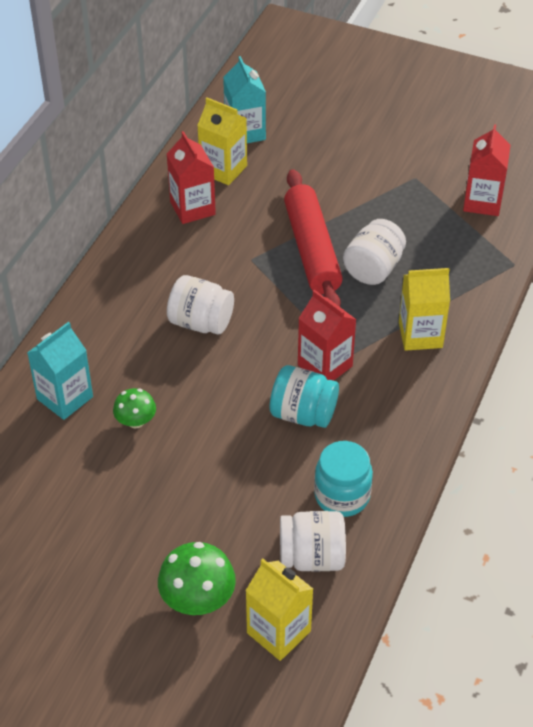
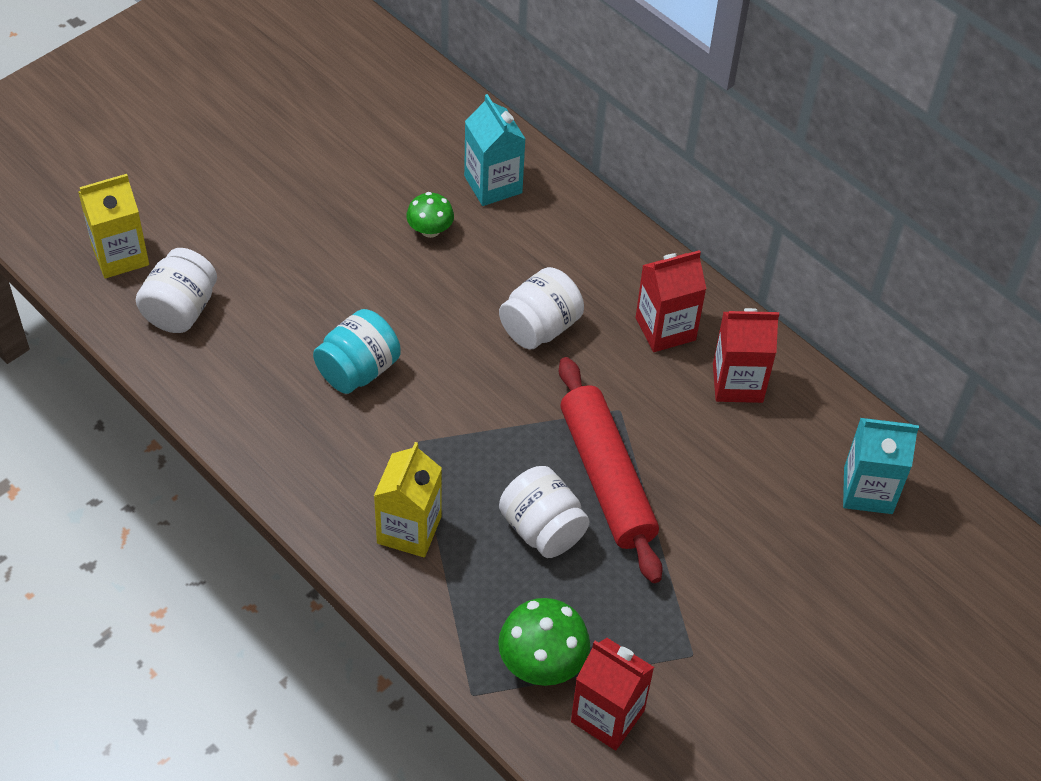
camera: 110 degrees right, 5 degrees up
green mushroom [158,542,236,615] -> green mushroom moved to [498,598,590,686]
yellow carton [197,98,247,185] -> none
red rolling pin [284,169,343,307] -> red rolling pin turned 60 degrees clockwise [559,357,663,583]
red carton [298,290,357,381] -> red carton moved to [636,250,706,352]
turquoise jar [314,441,373,517] -> none

